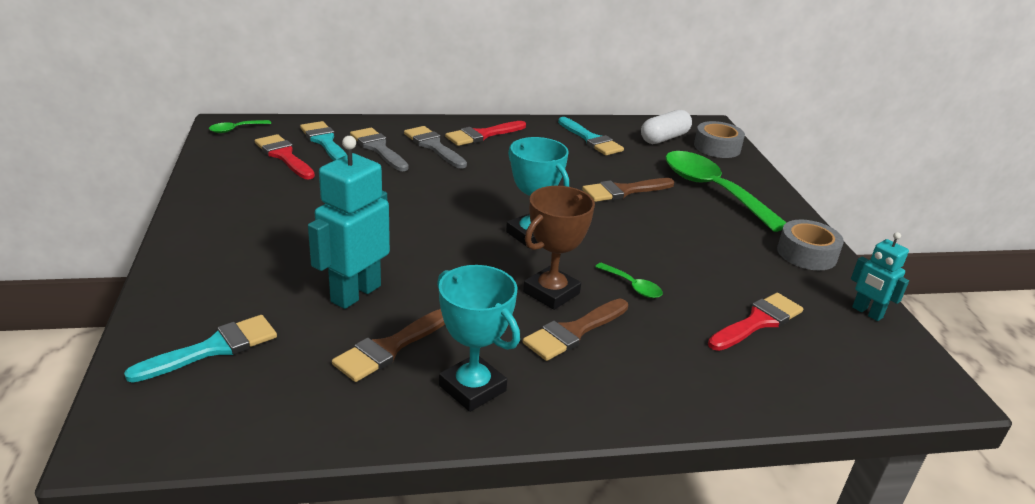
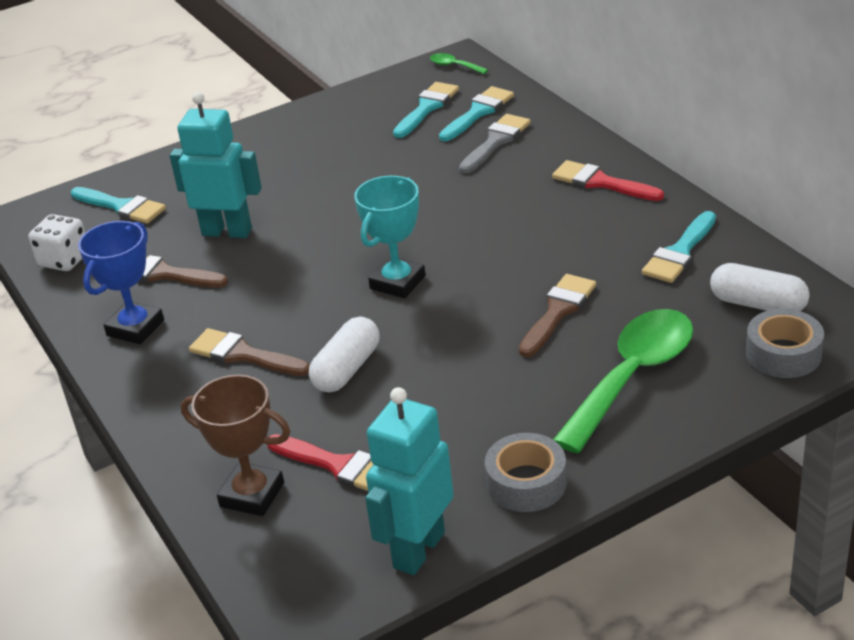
camera: 75 degrees right, 5 degrees up
red brush [255,134,315,179] -> turquoise brush [393,82,459,138]
grey brush [404,126,467,168] -> none
turquoise trophy [437,265,520,412] -> blue trophy [78,221,164,344]
brown trophy [523,186,595,310] -> brown trophy moved to [181,375,290,516]
brown brush [582,178,674,202] -> brown brush turned 75 degrees clockwise [519,274,596,357]
green spoon [595,263,663,298] -> white capsule [309,316,380,393]
turquoise robot [851,232,909,321] -> turquoise robot [365,387,453,575], size x1.75
none -> white dice [29,214,85,271]

